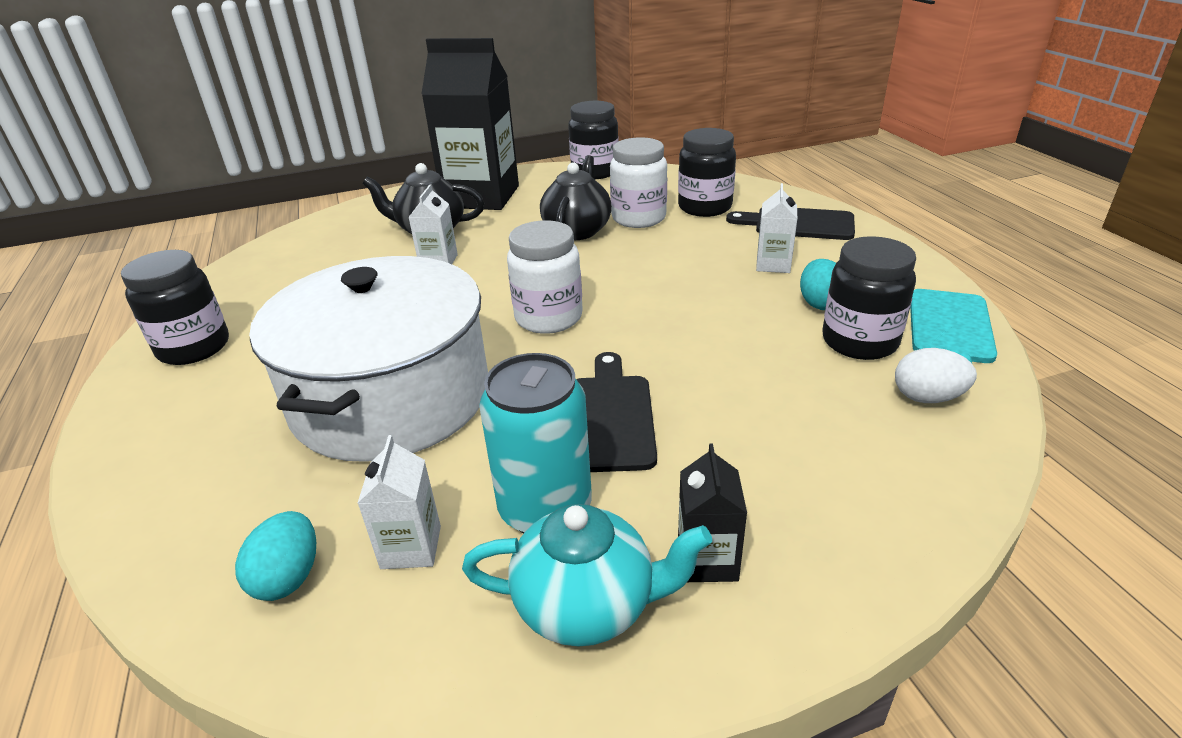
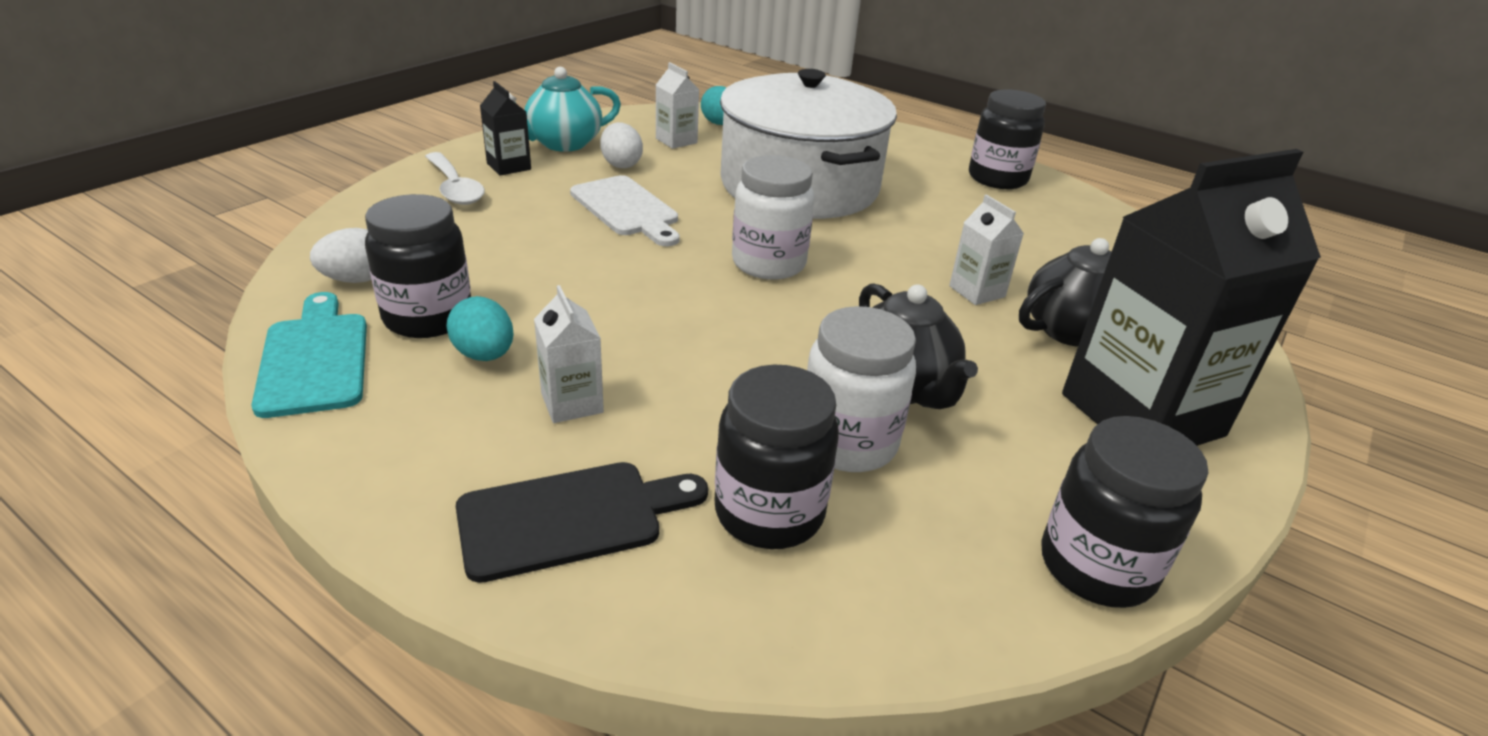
camera: 140 degrees right, 0 degrees up
turquoise can [479,353,592,534] -> white egg [600,122,643,168]
black cutting board [576,352,657,472] -> white cutting board [570,175,680,246]
none -> white spoon [425,152,485,205]

